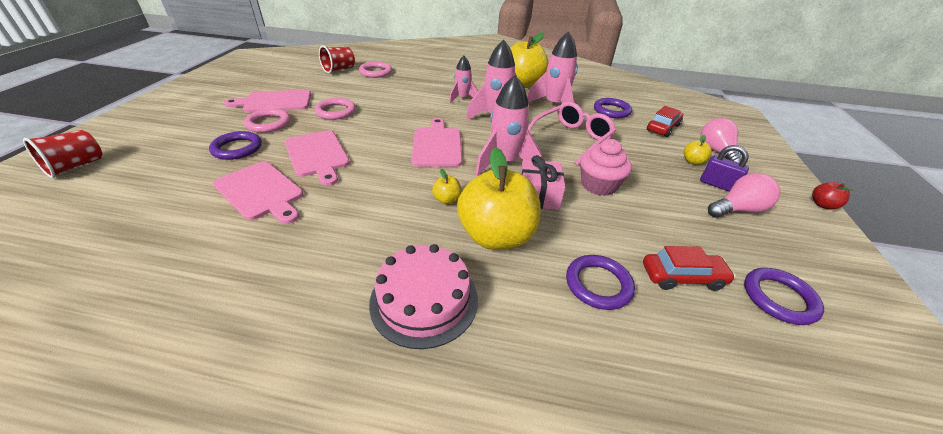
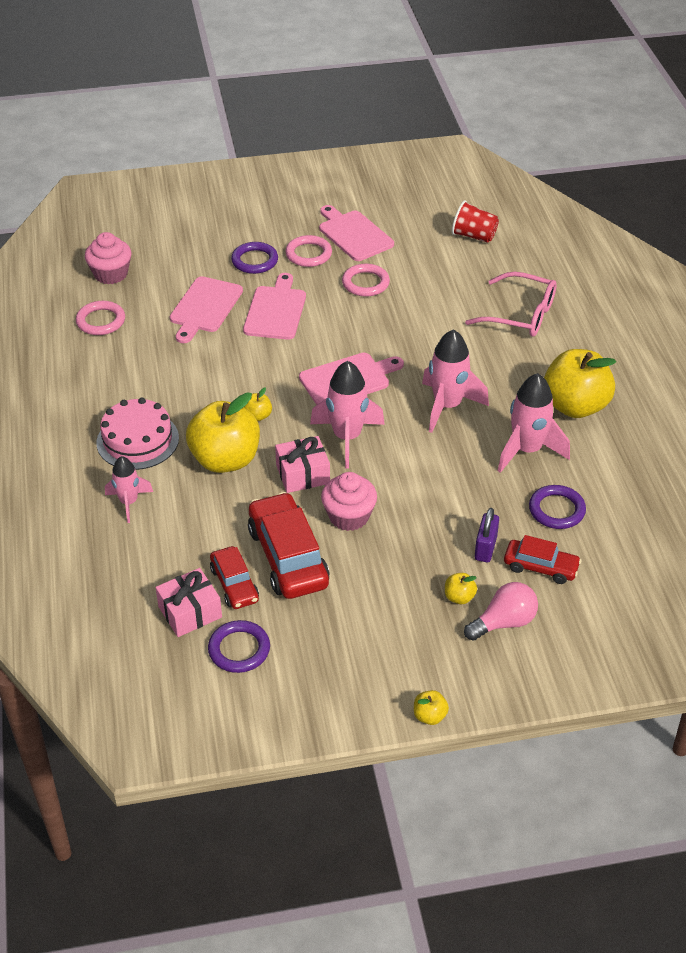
camera: 70 degrees right, 5 degrees up
red cup [23,130,102,178] -> none
pink cutting board [285,130,350,186] -> pink cutting board turned 150 degrees clockwise [243,273,306,340]
pink ring [359,61,392,78] -> pink ring moved to [76,301,125,335]
pink rocket [449,56,478,104] -> pink rocket moved to [105,456,153,523]
pink glasses [528,101,616,166] -> pink glasses moved to [465,272,557,337]
purple ring [566,255,635,310] -> none
purple padlock [700,145,749,192] -> purple padlock moved to [475,508,499,562]
pink light bulb [708,173,780,218] -> none
red apple [812,182,854,209] -> yellow apple [414,690,449,725]
none -> pink cupcake [85,232,131,284]
none -> pink gift [155,568,222,637]
none -> red car [248,492,330,599]

